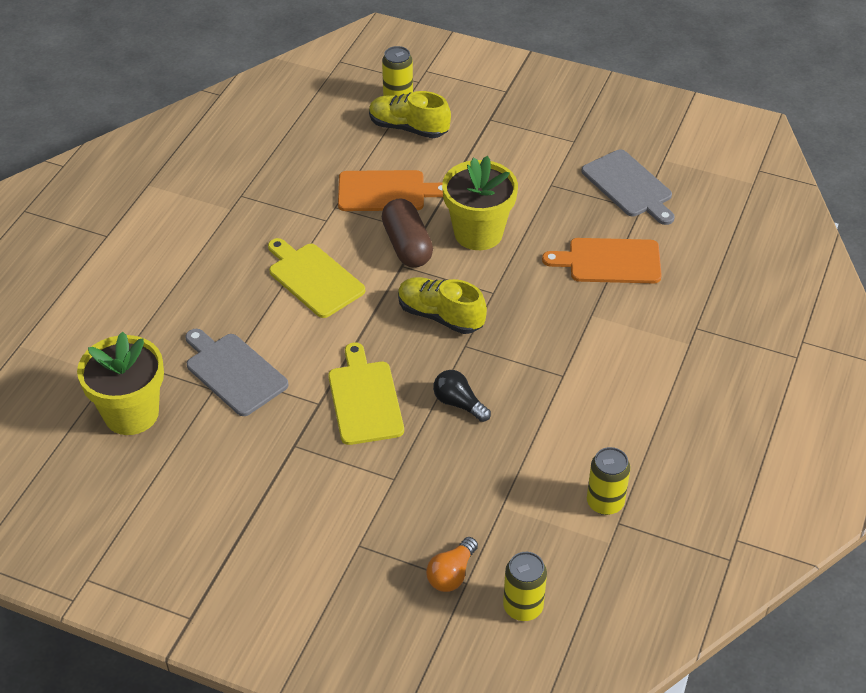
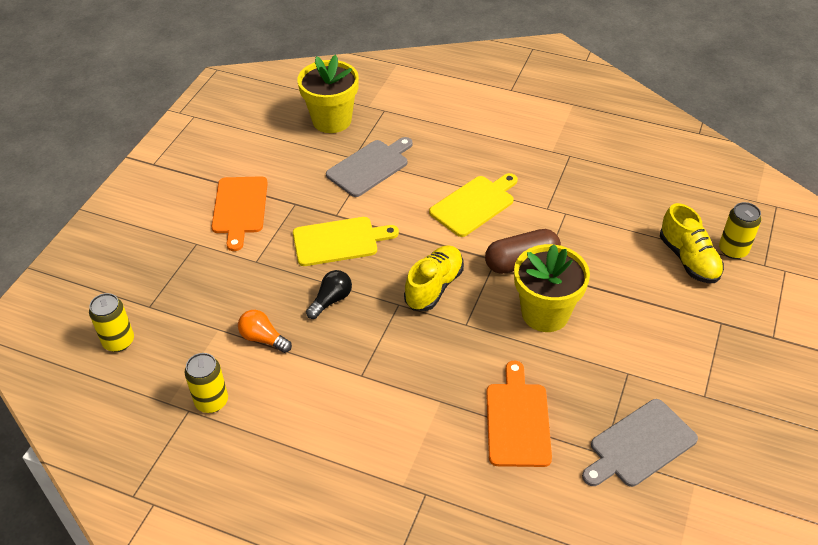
camera: 90 degrees right, 0 degrees up
orange cutting board [338,170,443,211] -> orange cutting board moved to [212,176,268,251]
yellow shoe [369,91,451,139] -> yellow shoe turned 135 degrees clockwise [660,203,724,283]
orange light bulb [426,537,478,592] -> orange light bulb moved to [238,310,292,353]

